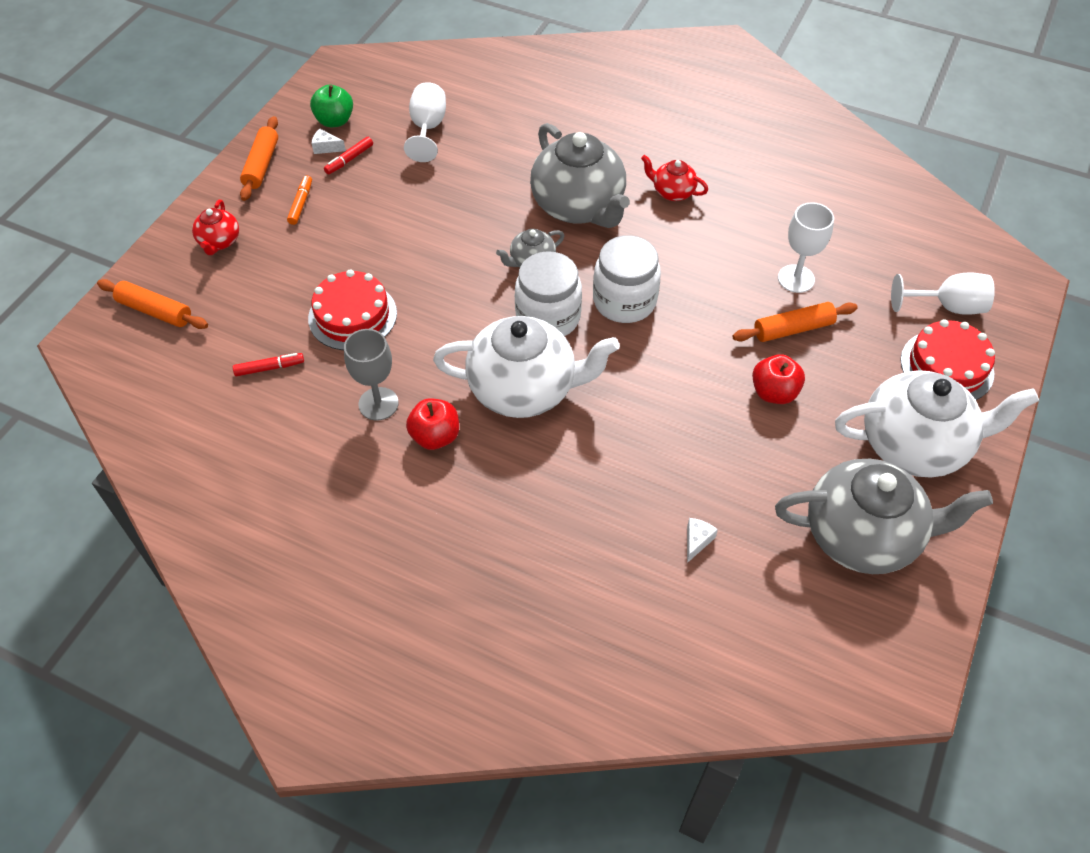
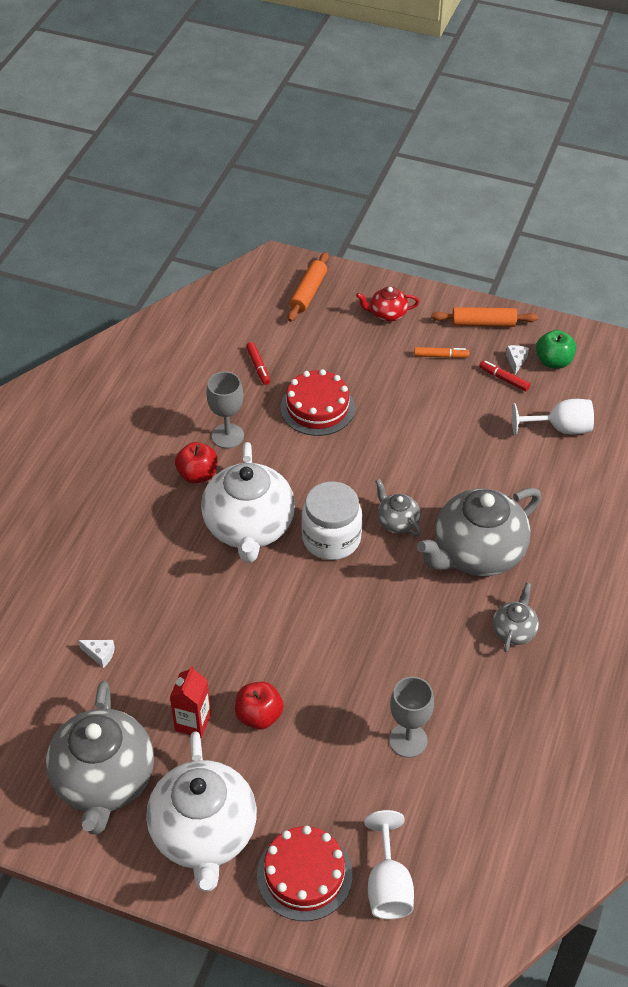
camera: 85 degrees right, 5 degrees down
white jar [593,235,661,323] -> none
red teapot [641,155,708,201] -> grey teapot [493,583,539,652]
orange rolling pin [732,302,858,342] -> none
white goblet [778,202,834,293] -> grey goblet [389,677,434,758]
none -> red carton [170,666,211,738]

